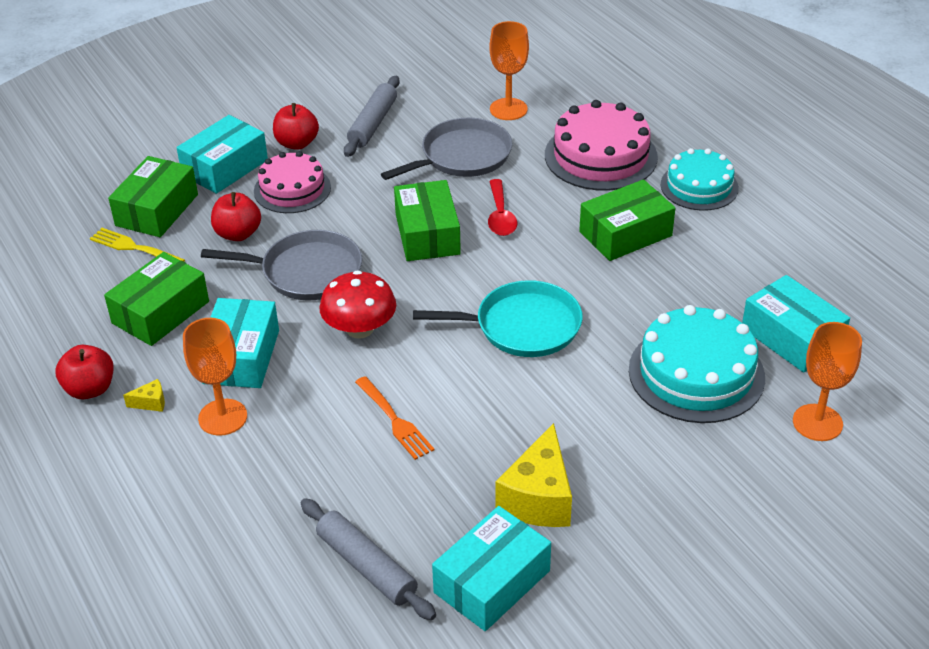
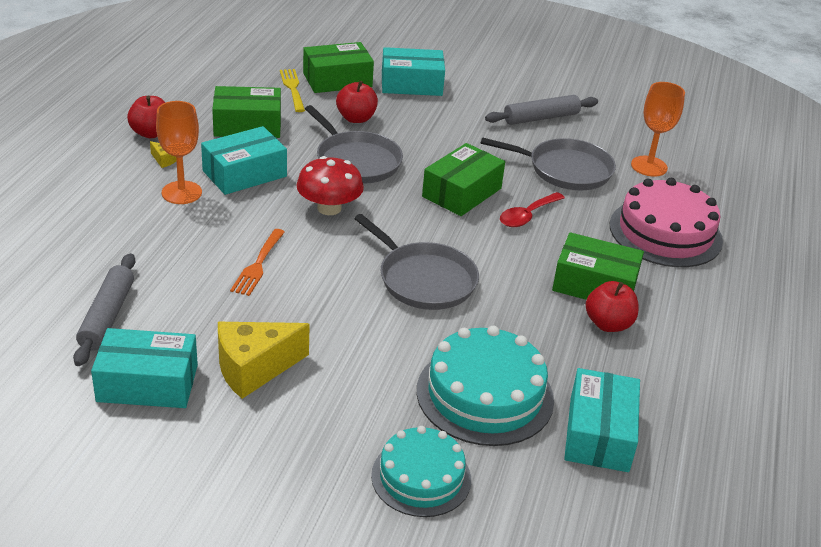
camera: 45 degrees right, 5 degrees down
pink cake [254,151,331,213] -> none
red apple [273,103,319,150] -> red apple moved to [586,281,638,332]
turquoise pan [413,280,583,357] -> grey pan [354,214,479,310]
turquoise cake [661,148,739,211] -> turquoise cake moved to [371,426,471,517]
orange goblet [793,322,862,441] -> none

